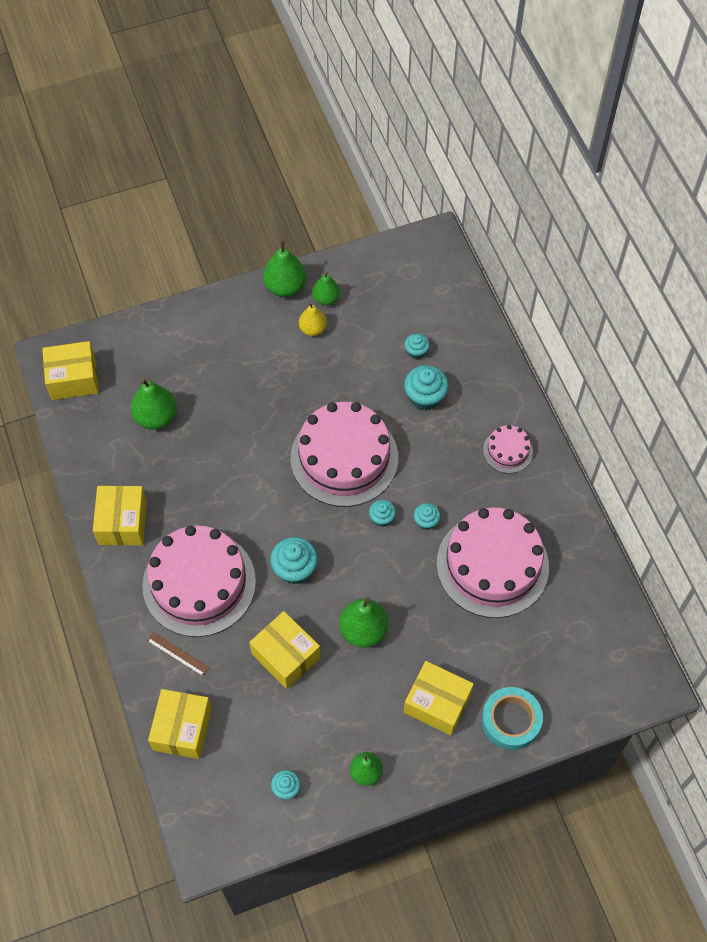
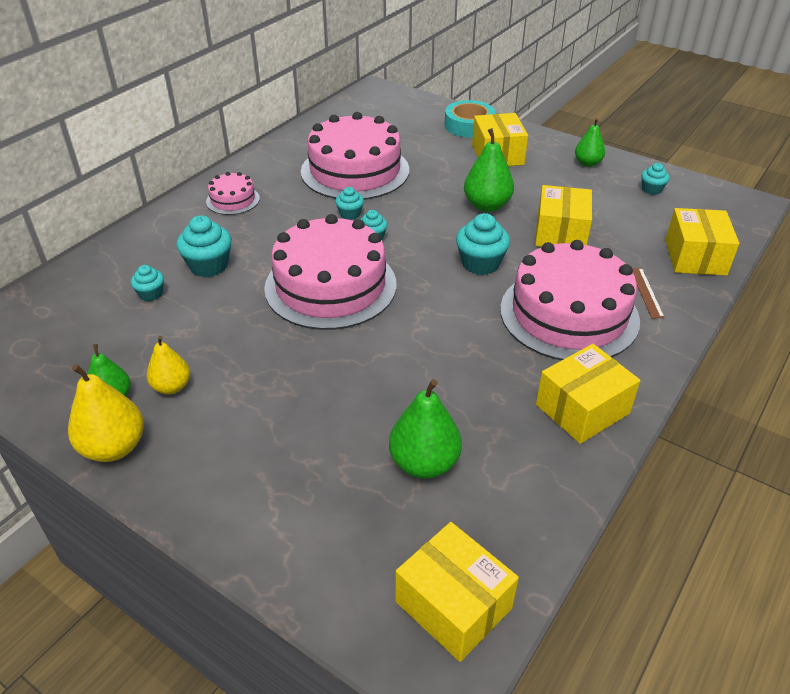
camera: 125 degrees left, 20 degrees down
yellow box [148,689,212,759] -> yellow box turned 60 degrees counterclockwise [665,208,739,276]
green pear [263,240,306,297] -> yellow pear [68,364,144,462]

